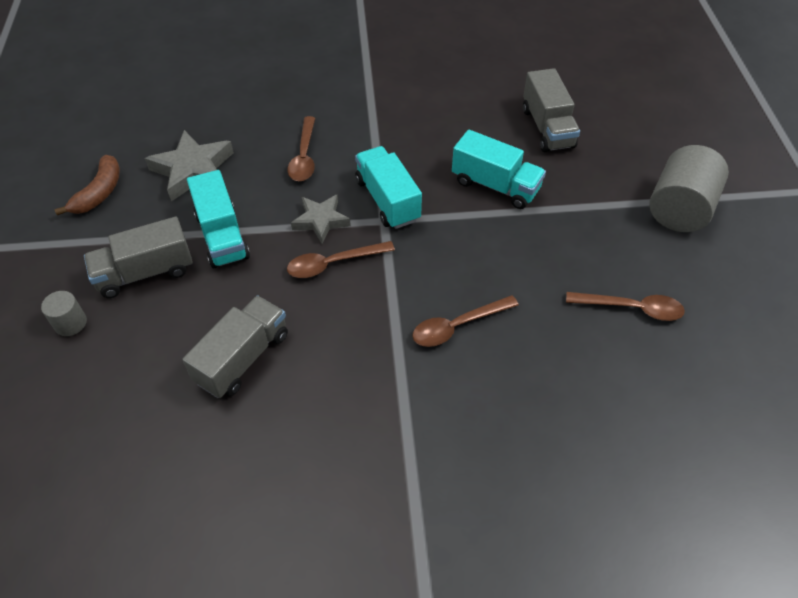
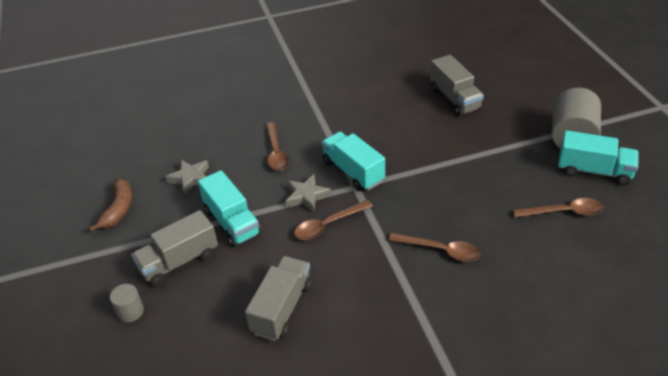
camera: 10 degrees left, 10 degrees down
grey star [145,130,234,202] -> grey star [165,160,209,195], size x0.65
brown spoon [412,295,519,347] -> brown spoon turned 120 degrees counterclockwise [389,233,481,262]
turquoise truck [452,130,546,209] -> turquoise truck moved to [558,130,639,185]

